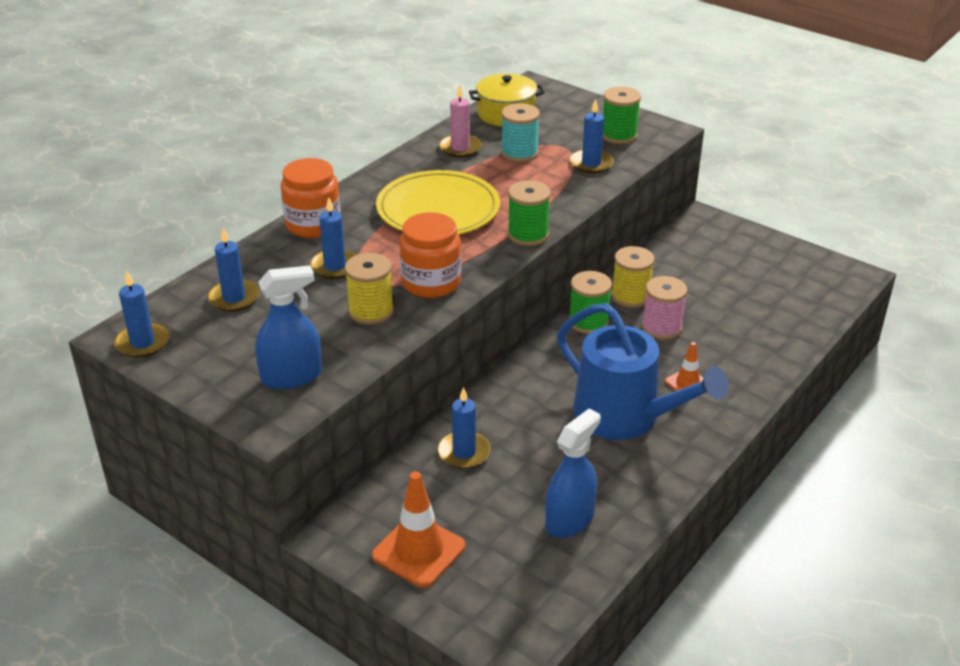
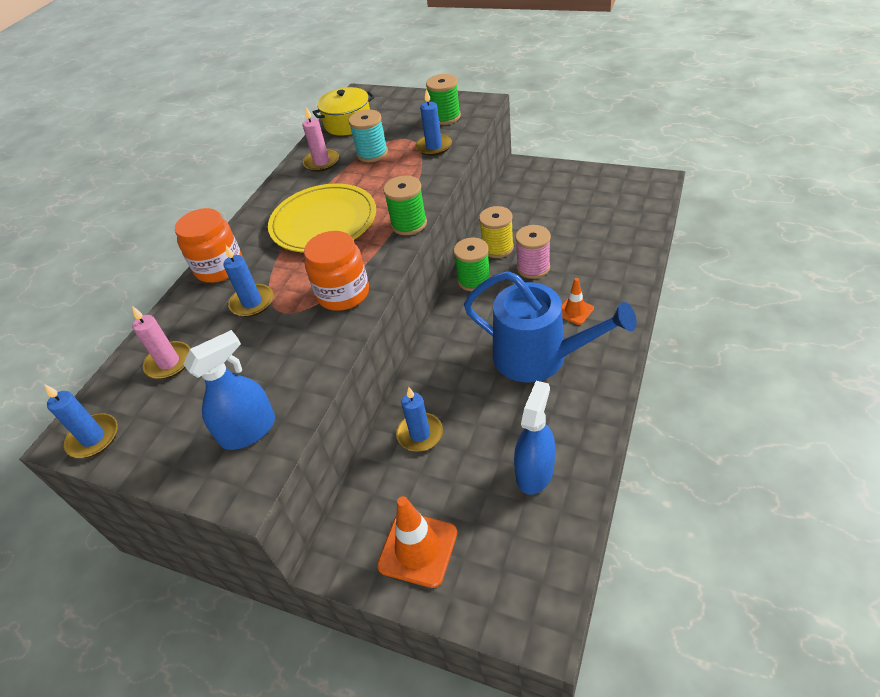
camera: 10 degrees left, 10 degrees up
blue candle [207,227,260,312] -> pink candle [132,306,190,379]
yellow spool [345,253,394,325] -> none

